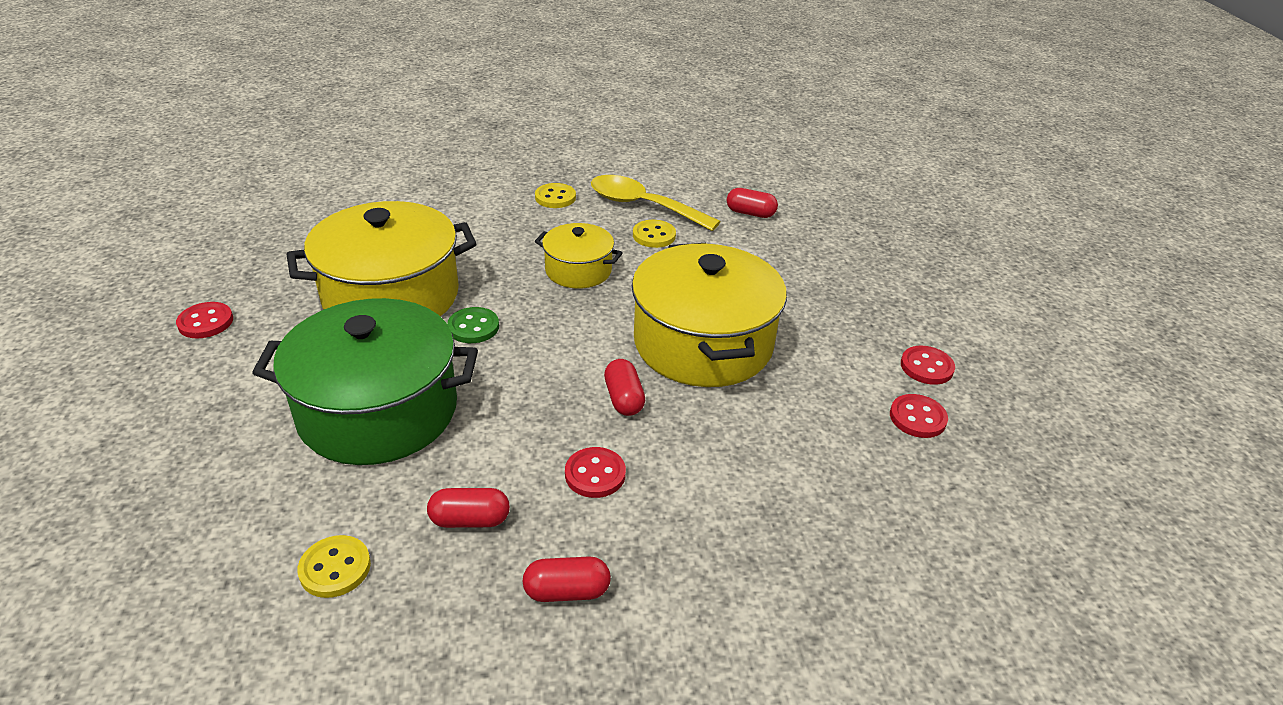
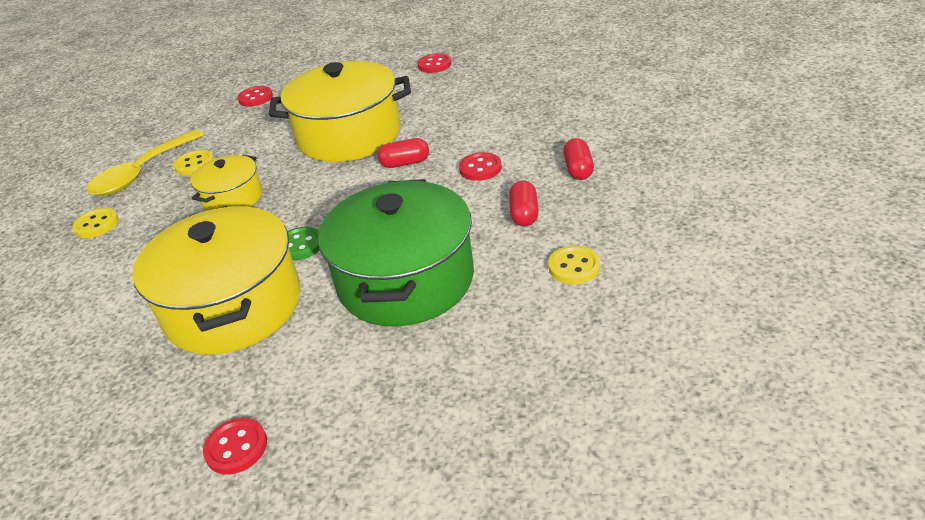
camera: 80 degrees left, 0 degrees up
red capsule [727,188,778,218] -> none
red button [901,346,955,385] -> red button moved to [237,86,273,107]

